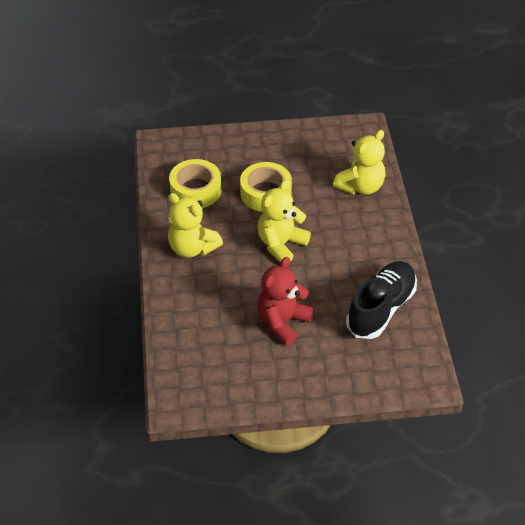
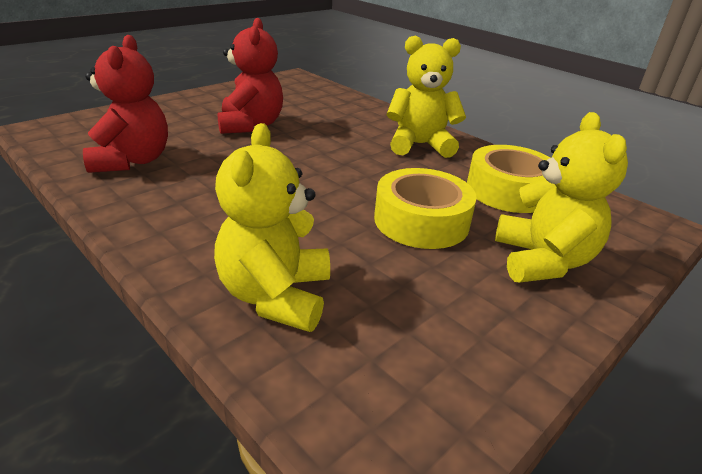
camera: 140 degrees right, 15 degrees down
yellow teddy bear [257,180,311,263] -> yellow teddy bear moved to [495,112,628,282]
black shoe [346,261,417,339] -> red teddy bear [83,35,168,173]

